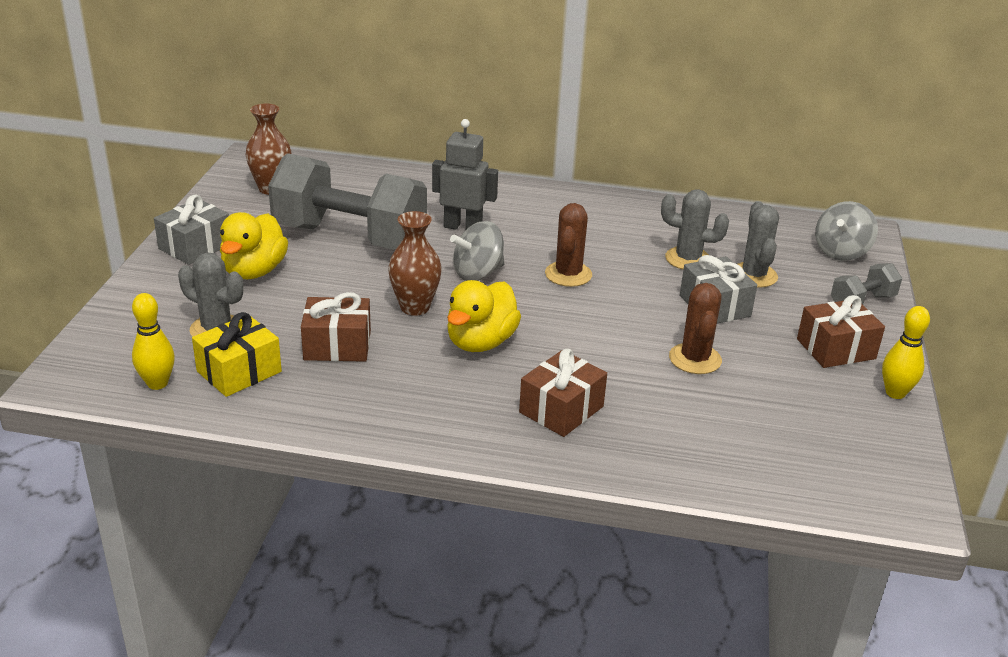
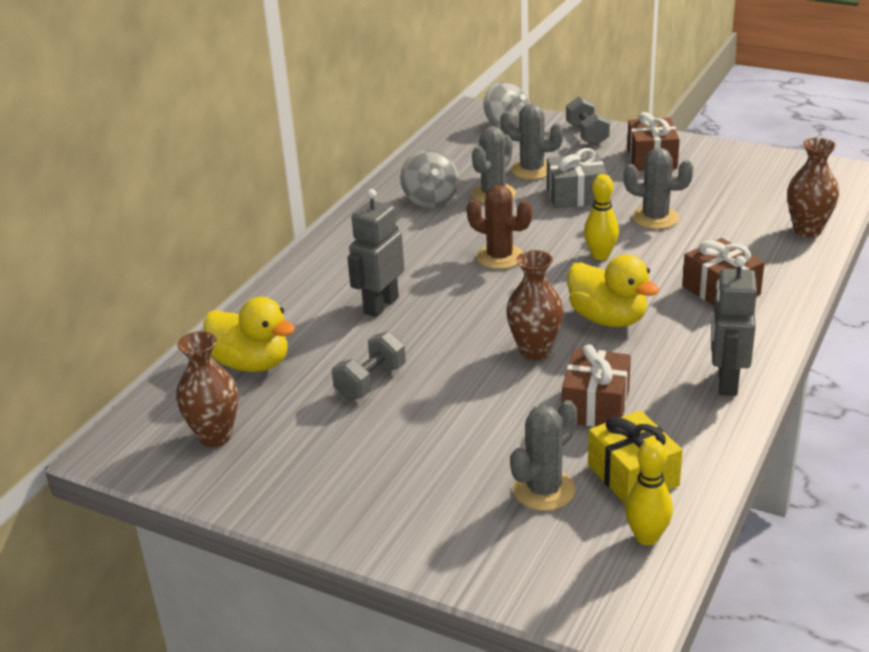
camera: 70 degrees left, 0 degrees up
grey gift [154,195,229,265] -> none
yellow duck [220,212,288,279] -> yellow duck moved to [203,297,295,372]
grey dumbbell [268,153,427,250] -> grey dumbbell [332,331,406,400], size x0.44
grey spinning top [450,221,505,281] -> grey spinning top moved to [400,149,459,208]
brown cactus [669,283,722,374] -> grey cactus [624,148,694,229]
yellow bowling pin [882,306,930,399] -> yellow bowling pin moved to [584,174,619,260]
none -> grey robot [712,256,757,396]
none -> brown vase [787,138,839,237]

